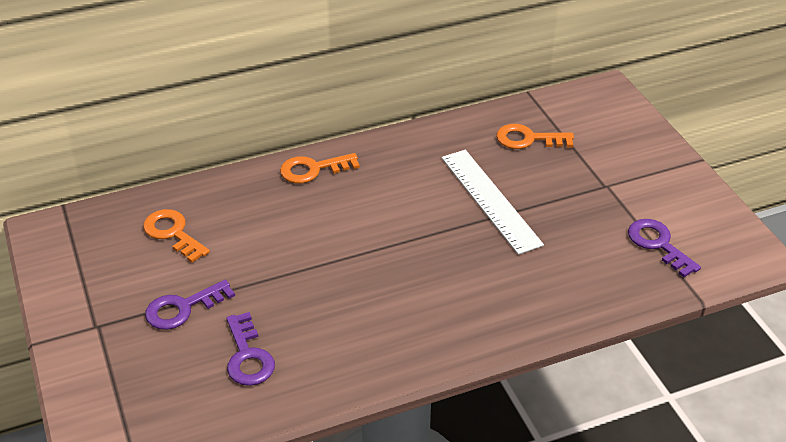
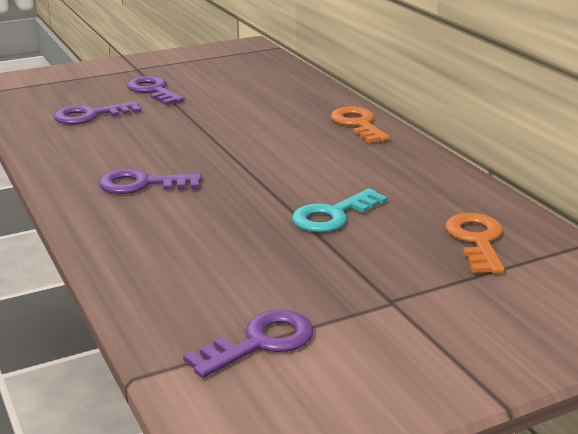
camera: 85 degrees right, 15 degrees down
orange key [143,209,210,263] -> none
white ruler [441,150,544,255] -> turquoise key [292,188,388,233]
none -> purple key [99,169,202,194]

